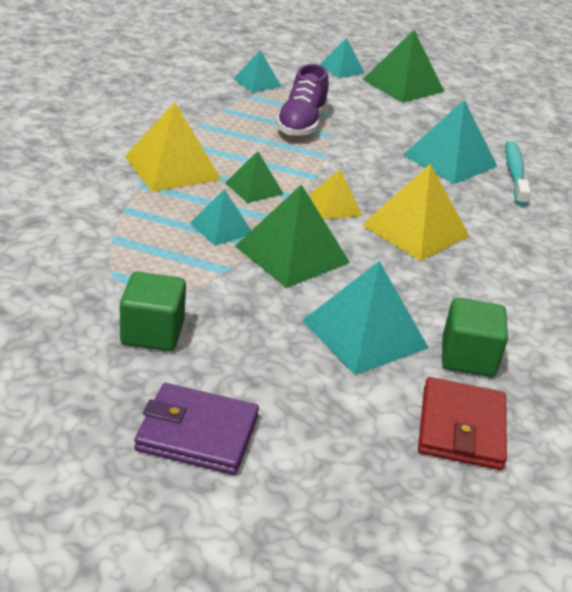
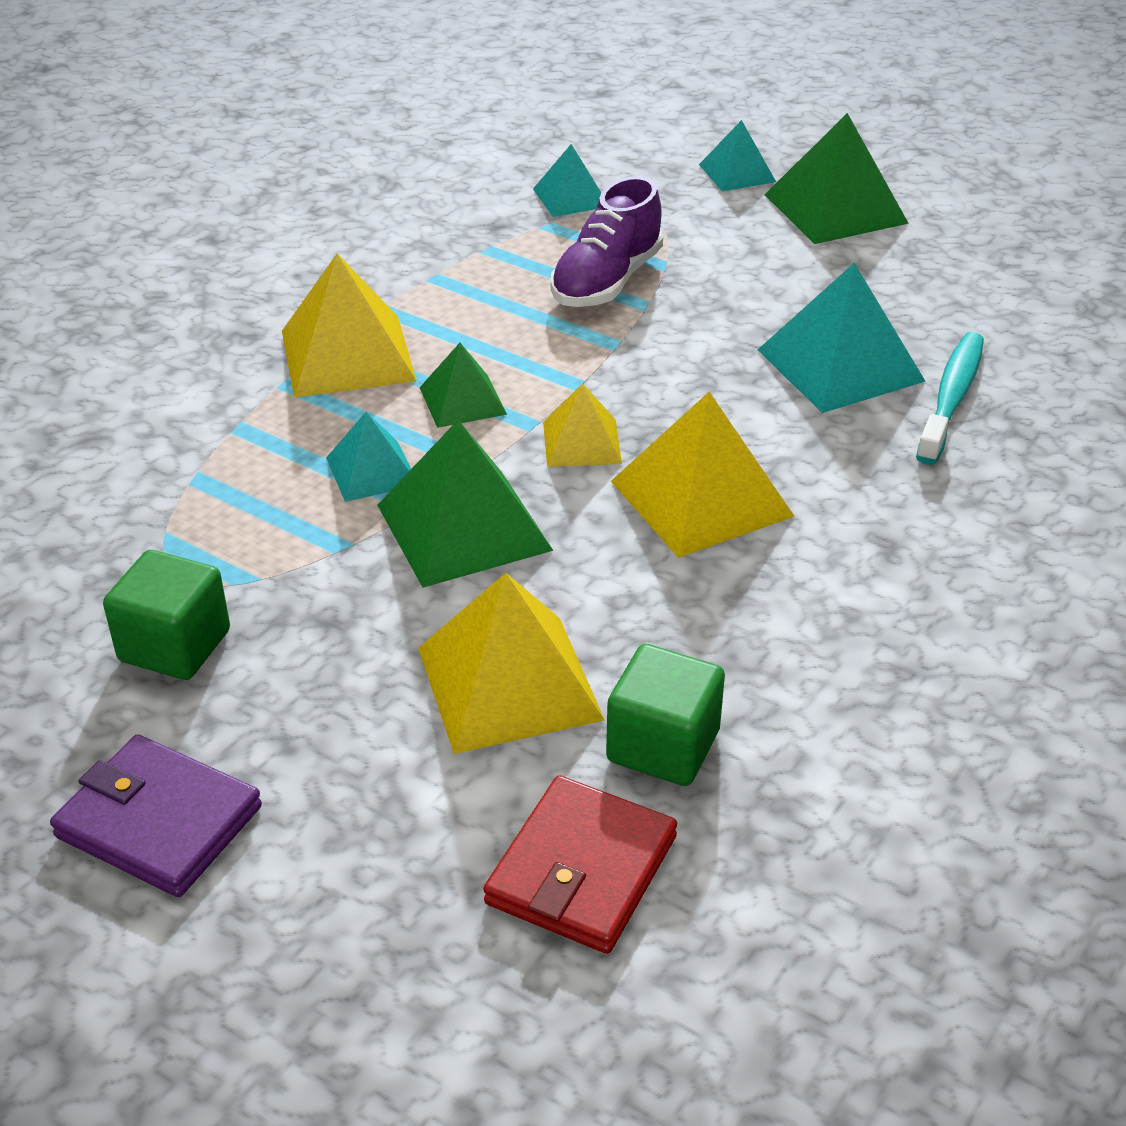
camera: 20 degrees right, 5 degrees up
turquoise pyramid [302,261,429,375] -> yellow pyramid [418,573,605,754]

